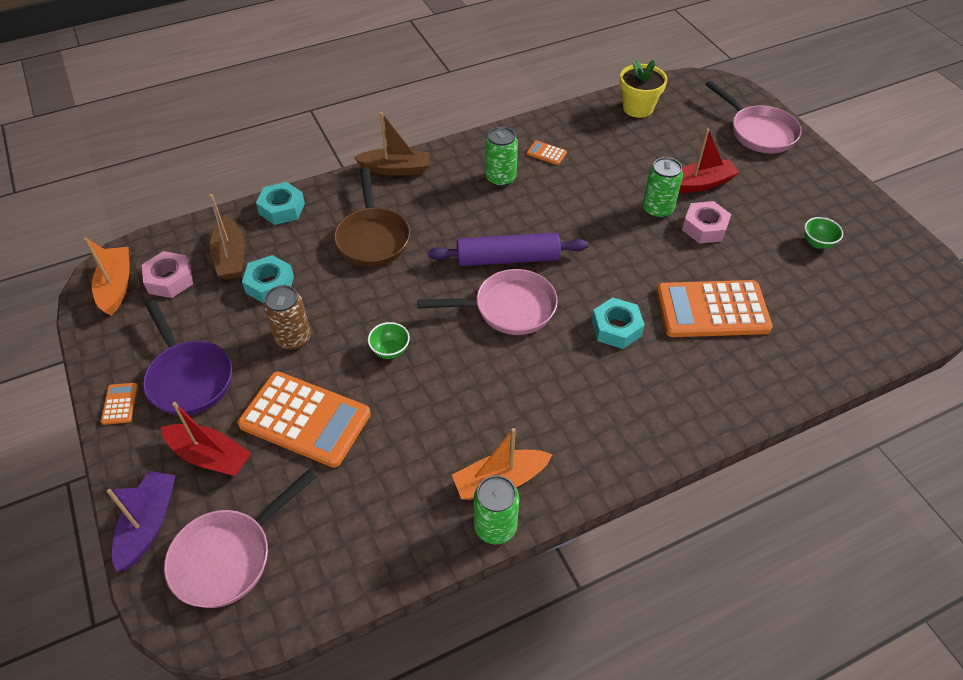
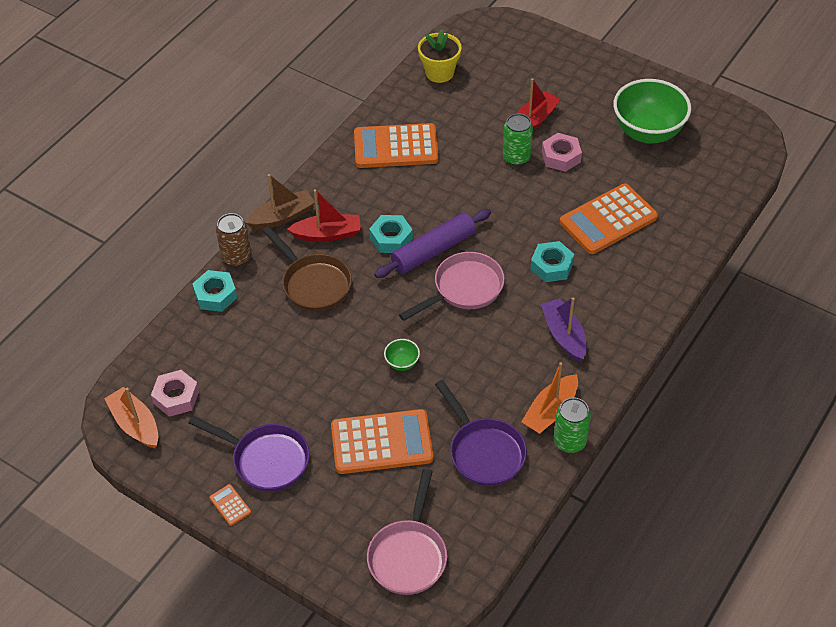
camera: 30 degrees left, 0 degrees up
purple boat [107,471,176,572] -> purple boat moved to [541,297,587,362]
red boat [160,402,252,477] -> red boat moved to [287,189,361,242]
brown boat [209,194,245,280] -> none
turquoise nut [242,255,294,303] -> turquoise nut moved to [369,215,413,253]
brown can [264,285,311,350] -> brown can moved to [216,213,251,267]
green can [485,127,518,187] -> none
orange calculator [526,140,567,165] -> orange calculator [354,123,439,168], size x2.46
pink pan [705,80,802,153] -> none
green bowl [805,217,843,249] -> green bowl [613,79,691,144], size x2.43
none -> purple pan [435,380,527,486]

